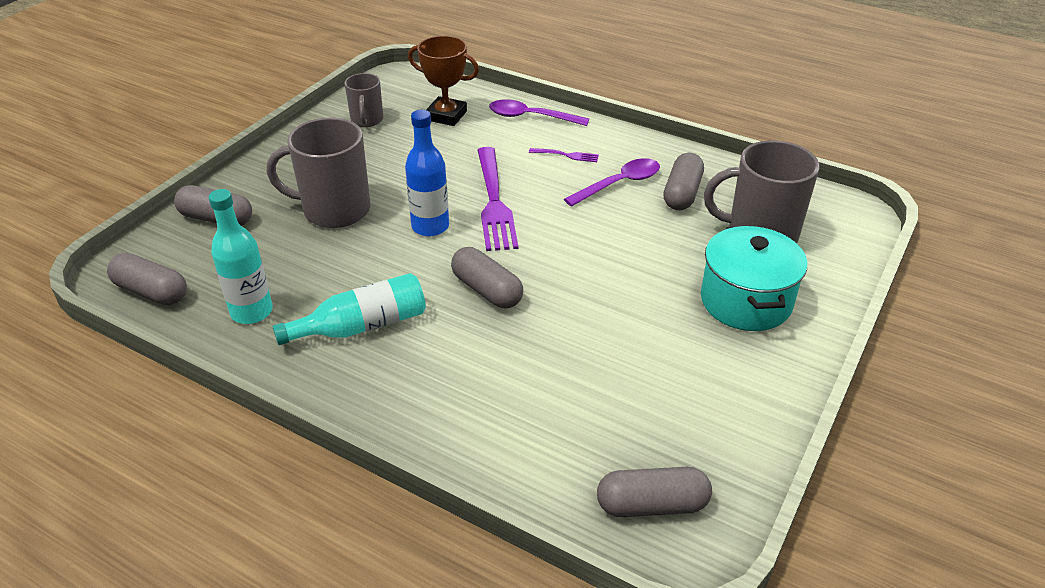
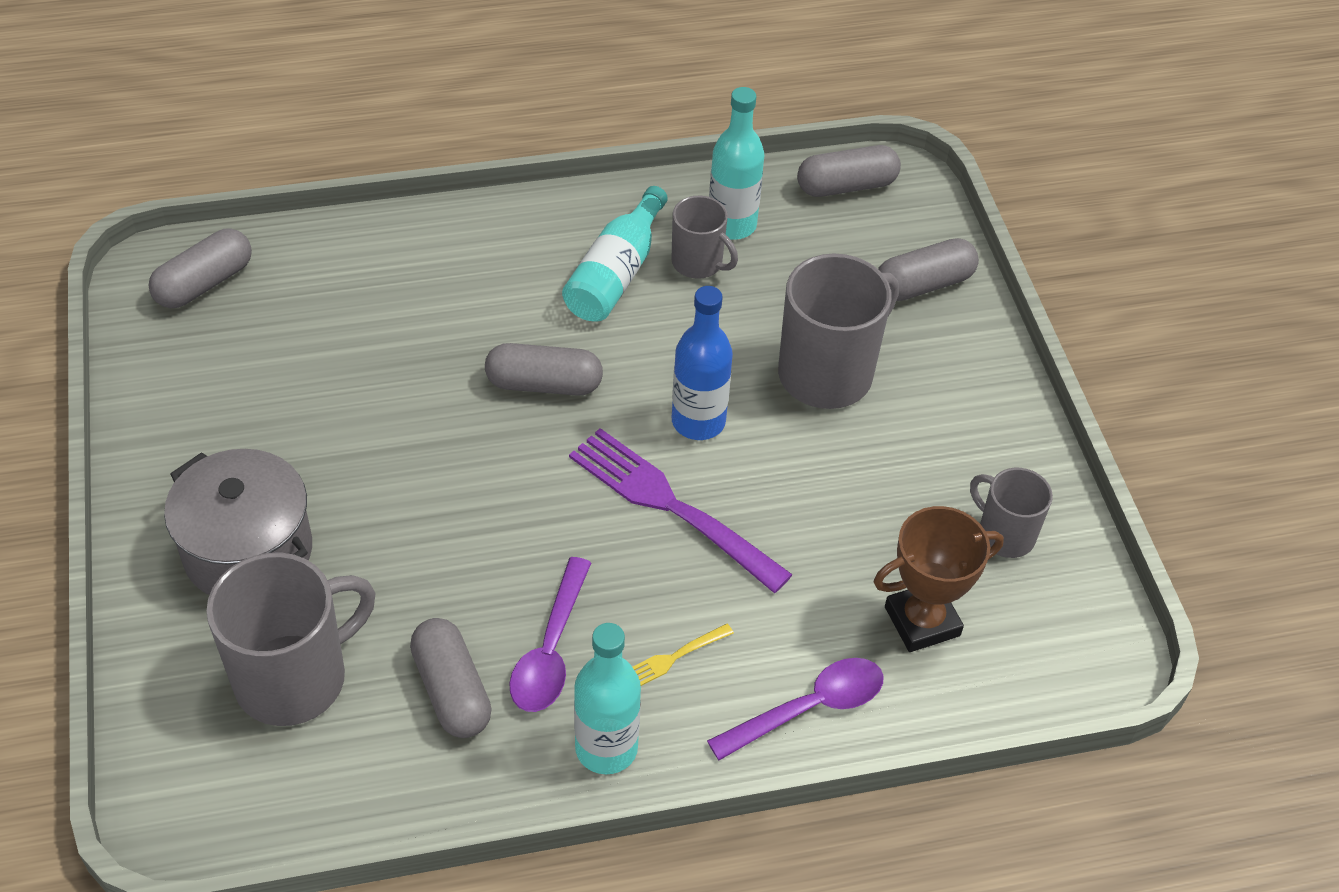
camera: 135 degrees right, 10 degrees up
purple fork [529,148,599,162] -> yellow fork [633,624,734,686]
turquoise pot [701,226,807,331] -> grey pot [164,449,312,595]
none -> turquoise bottle [574,623,641,774]
none -> grey mug [671,196,738,279]

